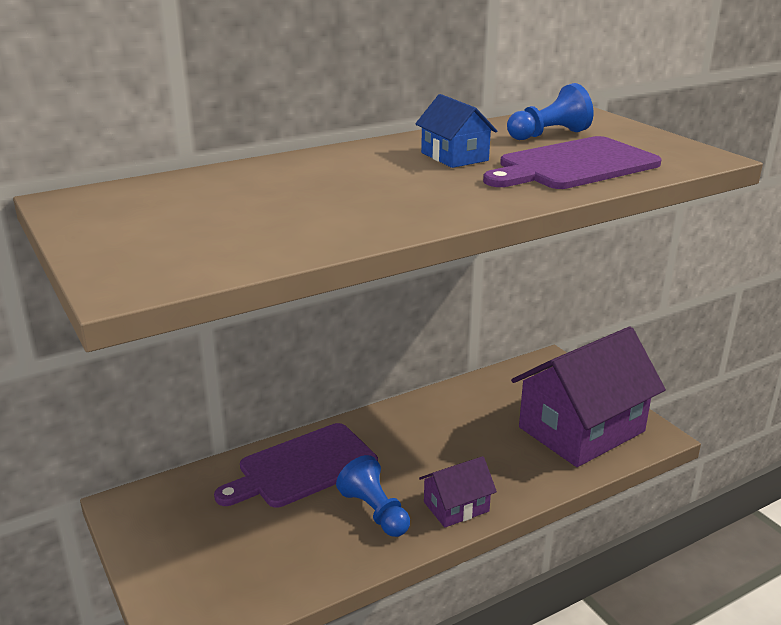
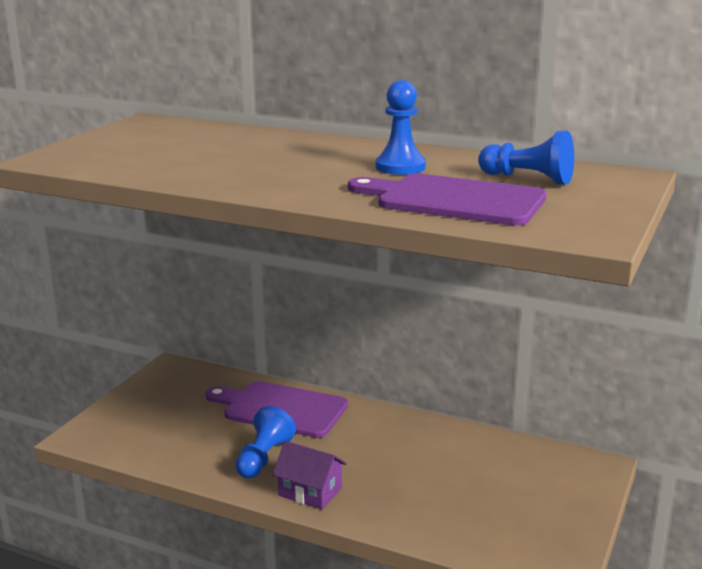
camera: 55 degrees right, 5 degrees down
blue house [415,94,497,168] -> blue pawn [376,80,426,175]
purple house [511,327,666,467] -> none

